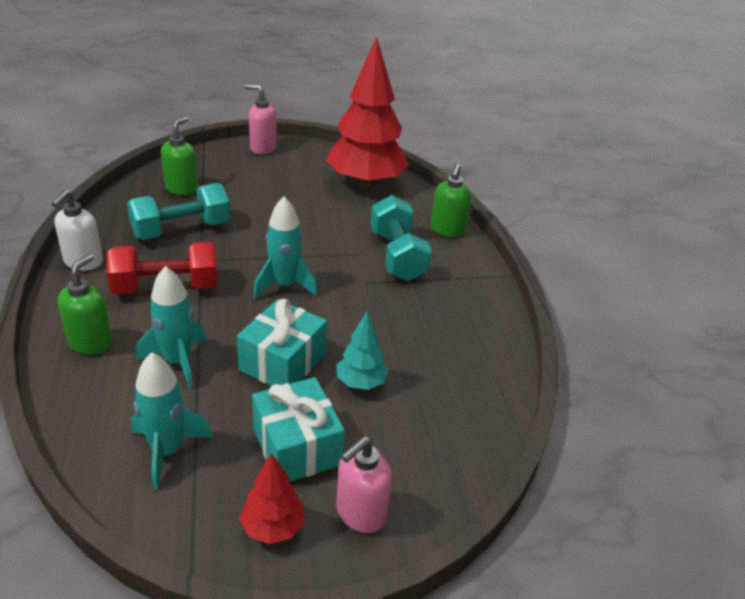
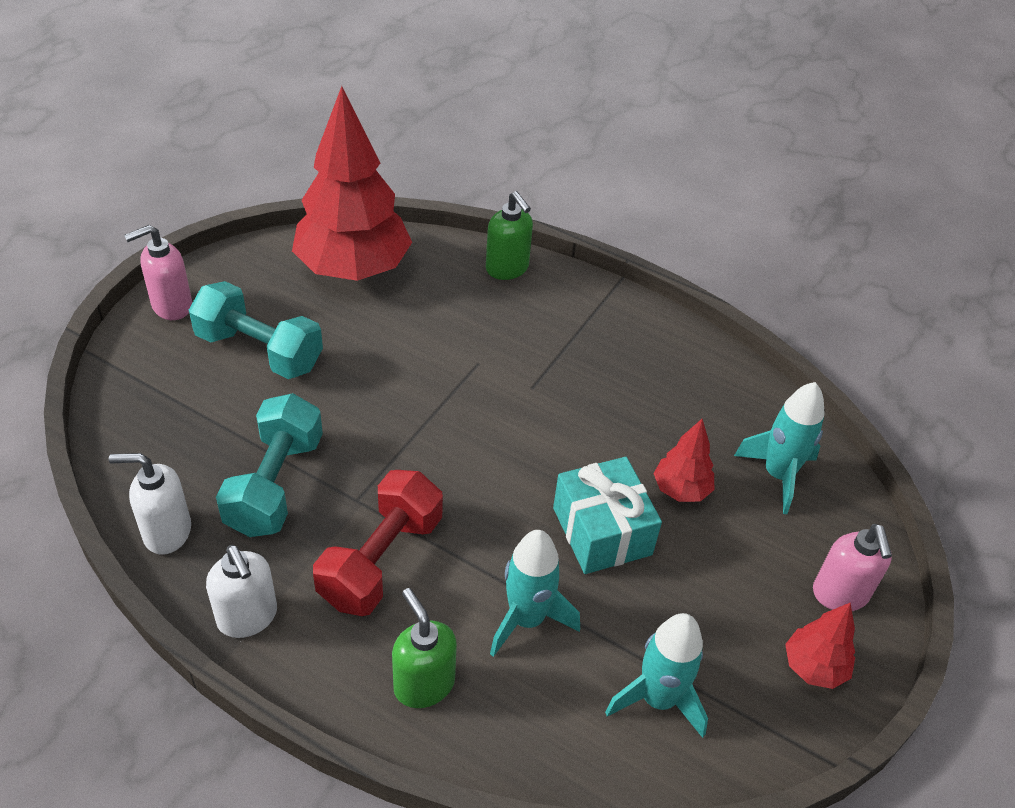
camera: 50 degrees left, 10 degrees up
green soap dispenser [161,116,198,195] -> none
turquoise gift [252,377,345,482] -> none
turquoise rocket [253,197,318,299] -> turquoise rocket moved to [734,382,825,514]
turquoise tree [337,311,389,390] -> red tree [654,419,714,502]
turquoise dumbbell [370,195,432,281] -> turquoise dumbbell moved to [189,281,323,379]
none -> white soap dispenser [109,453,191,555]

